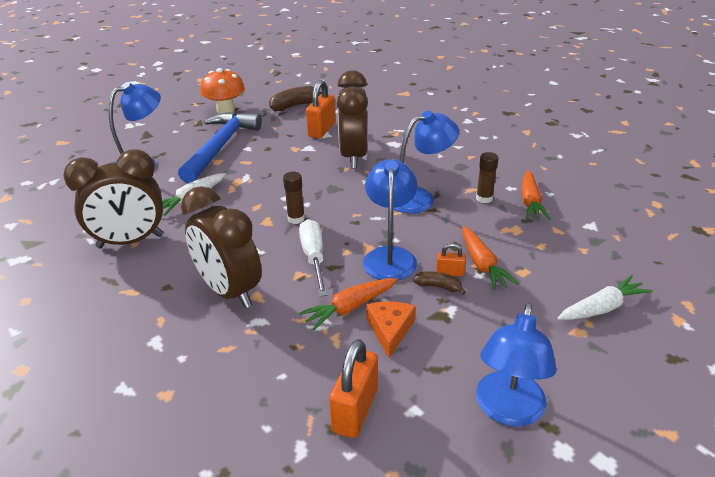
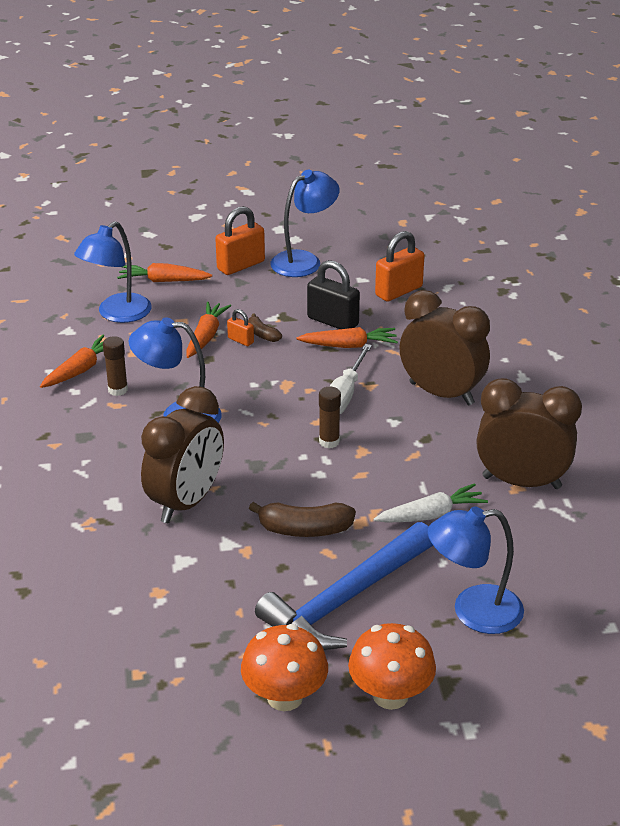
camera: 150 degrees left, 0 degrees up
brown clock [181,186,262,308] -> brown clock turned 45 degrees counterclockwise [399,290,490,405]
brown banana [269,86,322,111] -> brown banana moved to [249,502,356,537]
orange padlock [306,80,336,138] -> orange padlock moved to [215,206,265,275]
blue lamp [363,159,417,281] -> blue lamp moved to [74,221,152,323]
orange cheese [366,301,415,358] -> black padlock [307,260,360,329]
white carrot [557,275,653,320] -> orange carrot [117,263,212,282]
none -> orange mushroom [348,623,436,710]

